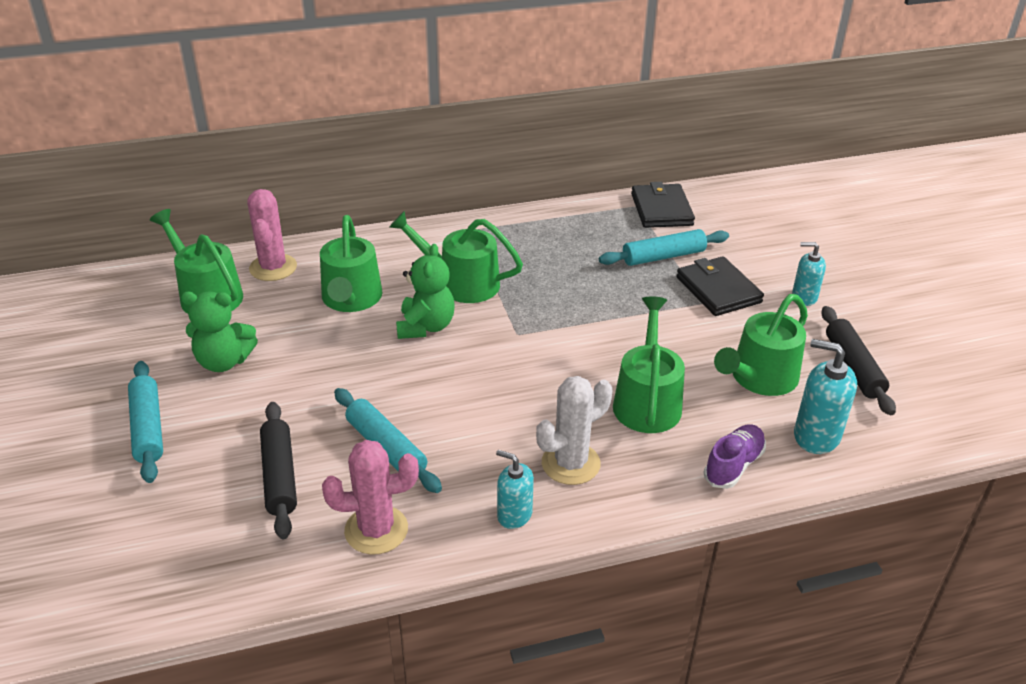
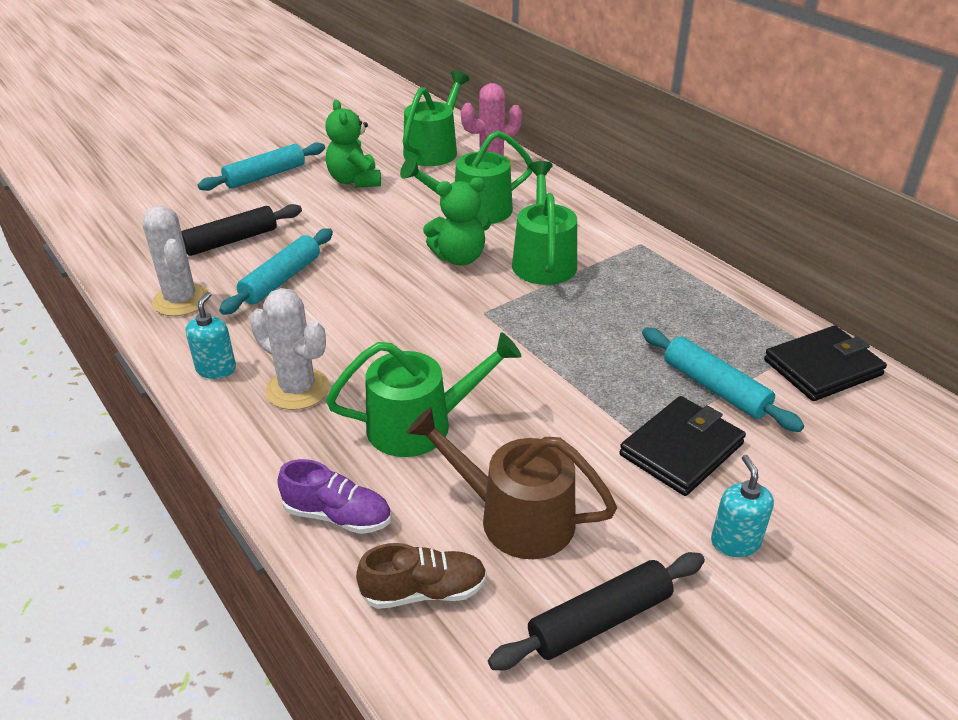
camera: 70 degrees right, 0 degrees up
pink cactus [322,440,419,555] -> white cactus [143,206,209,316]
green watering can [714,294,808,396] -> brown watering can [407,407,617,559]
turquoise soap dispenser [794,339,857,454] -> brown shoe [356,543,487,609]

